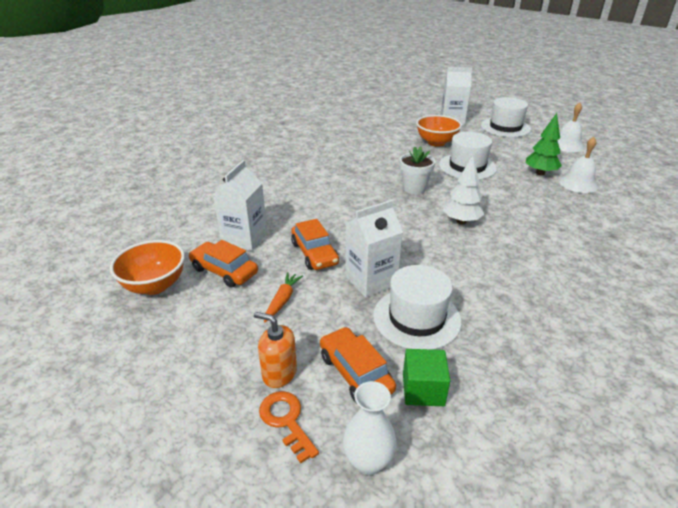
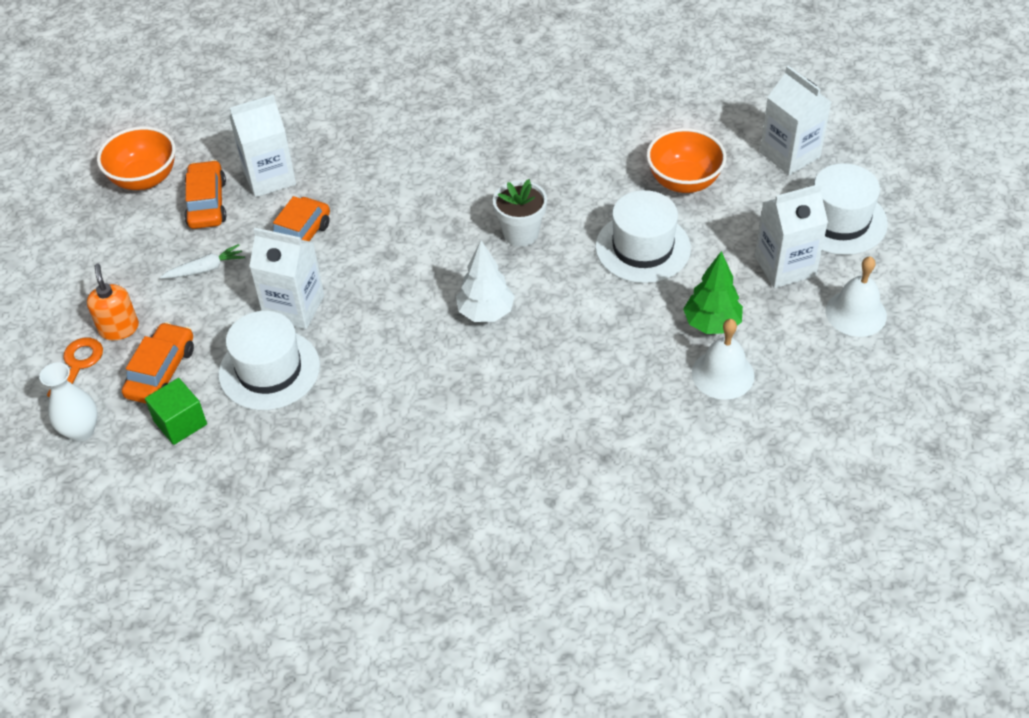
camera: 50 degrees right, 15 degrees up
orange carrot [264,272,303,322] -> white carrot [160,244,245,279]
none -> white carton [755,184,828,288]

